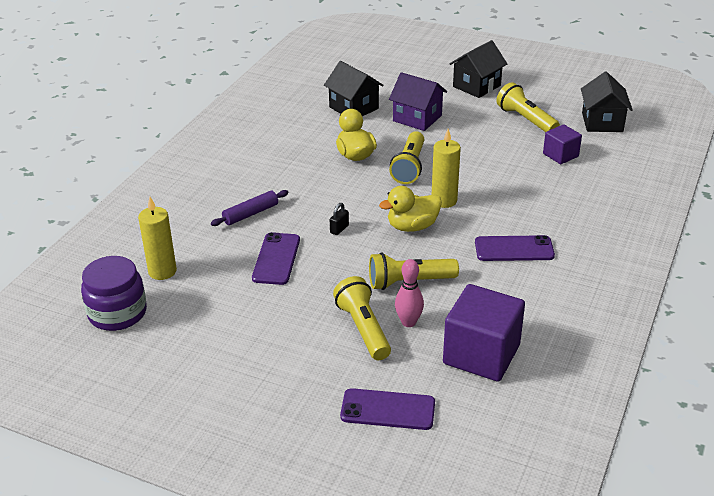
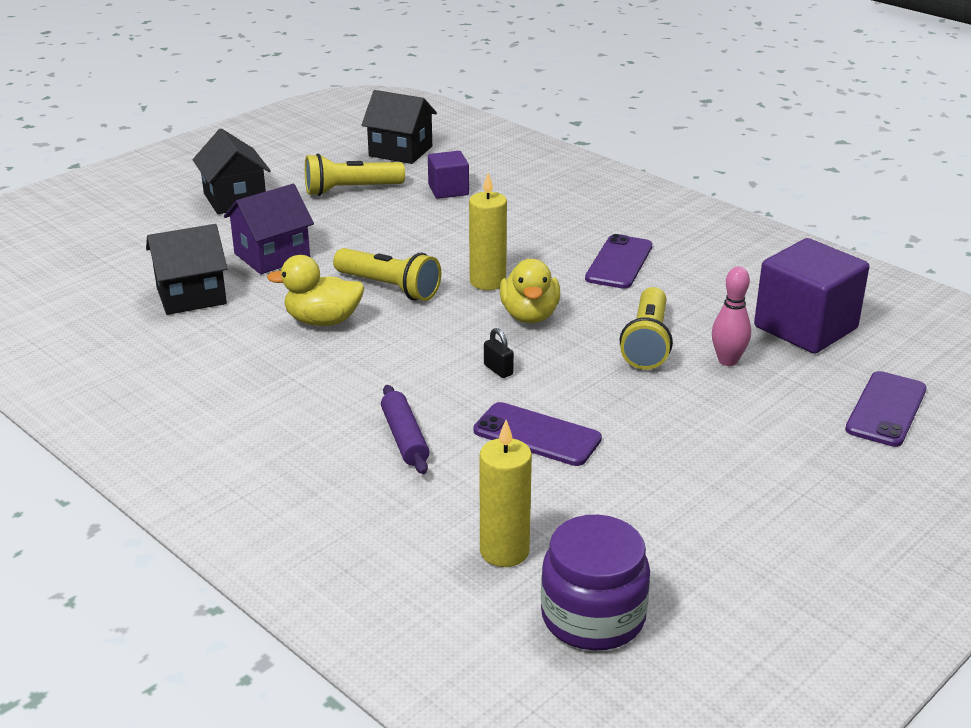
camera: 70 degrees left, 5 degrees down
yellow flashlight [333,276,391,360] -> none

